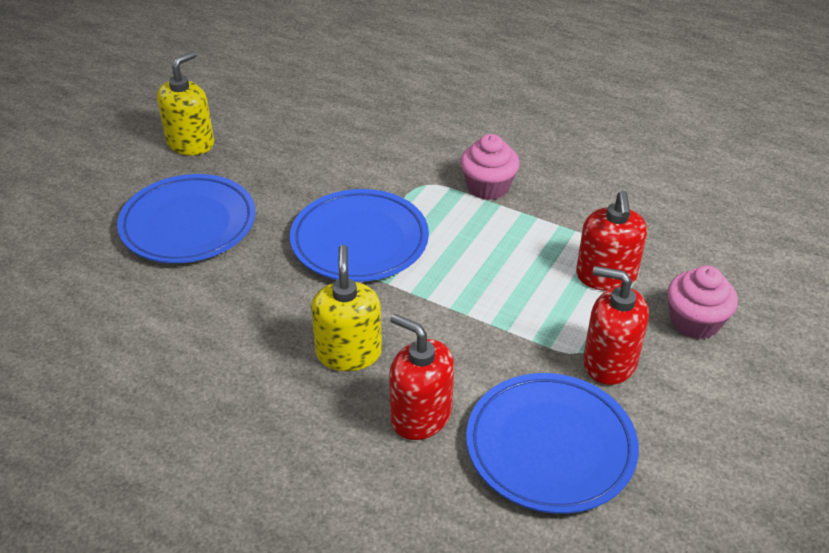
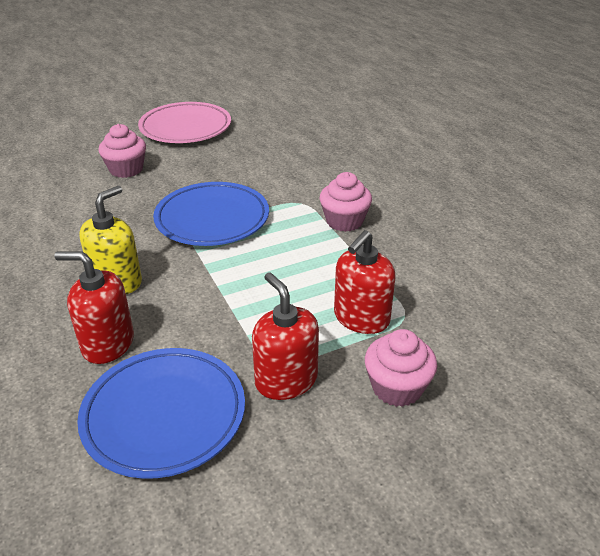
camera: 35 degrees right, 5 degrees down
blue plate [117,174,256,263] -> pink cupcake [99,124,146,178]
yellow soap dispenser [157,51,214,155] -> pink plate [138,102,231,143]
red soap dispenser [389,314,454,440] -> red soap dispenser turned 60 degrees counterclockwise [55,251,134,364]

